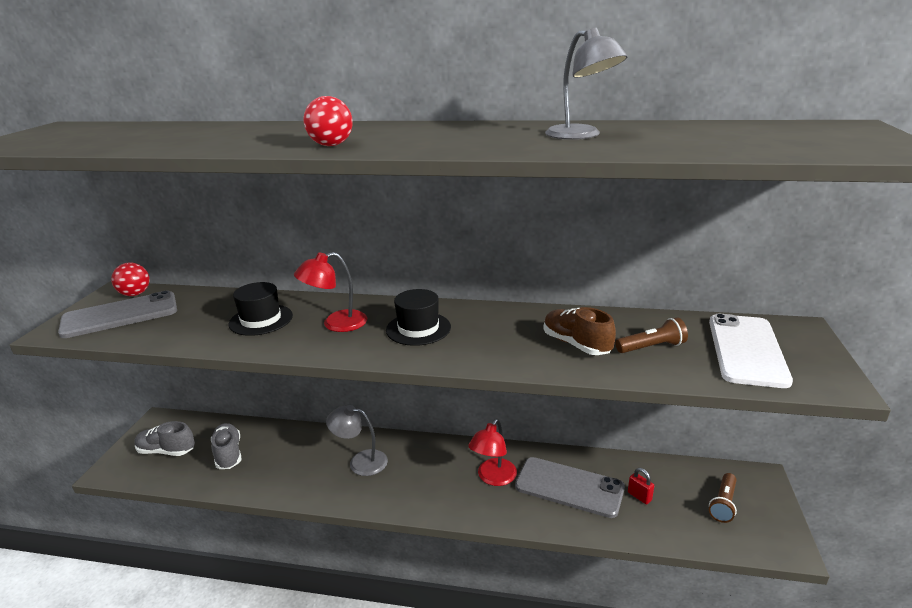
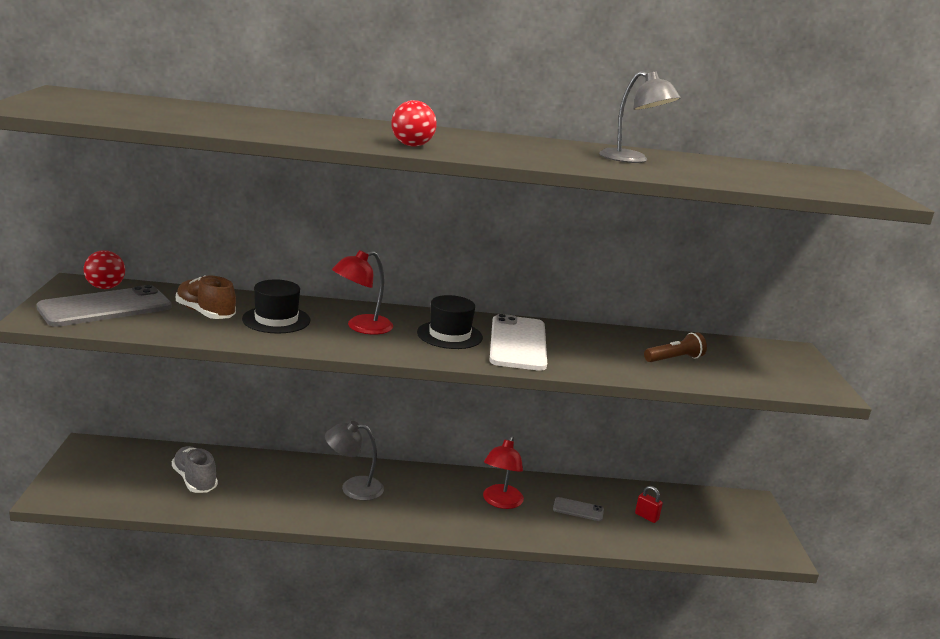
camera: 15 degrees left, 5 degrees down
grey shoe [134,421,195,456] -> none
grey phone [515,457,625,518] -> grey phone [553,497,604,521], size x0.47
brown shoe [544,307,616,355] -> brown shoe moved to [176,275,236,319]
white phone [709,314,793,388] -> white phone moved to [489,314,547,371]
brown flashlight [709,473,737,523] -> none

